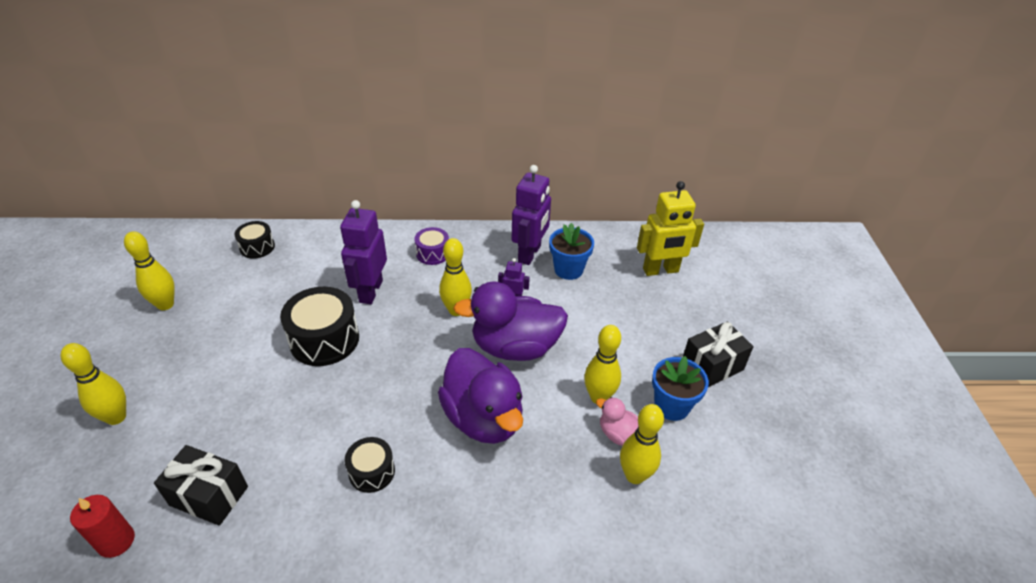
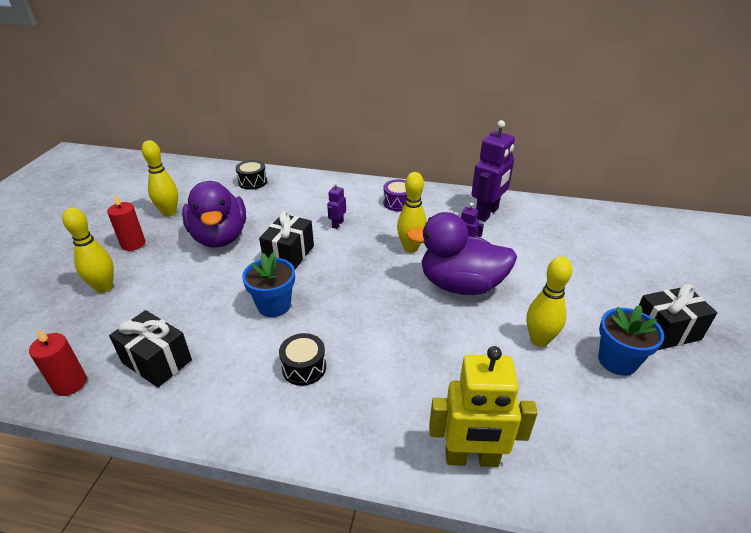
camera: 15 degrees right, 5 degrees down
black drum [280,287,359,366] -> black gift [259,211,314,269]
purple robot [340,200,387,304] -> purple robot [327,182,346,229], size x0.48
purple duck [438,348,523,444] -> purple duck moved to [182,181,246,248]
blue flower pot [549,223,594,280] -> blue flower pot moved to [242,252,295,317]
pink duck [596,397,638,446] -> none
yellow bowling pin [620,404,664,484] -> none
yellow robot [637,181,704,276] -> yellow robot moved to [429,346,538,467]
none -> red candle [107,194,145,251]

